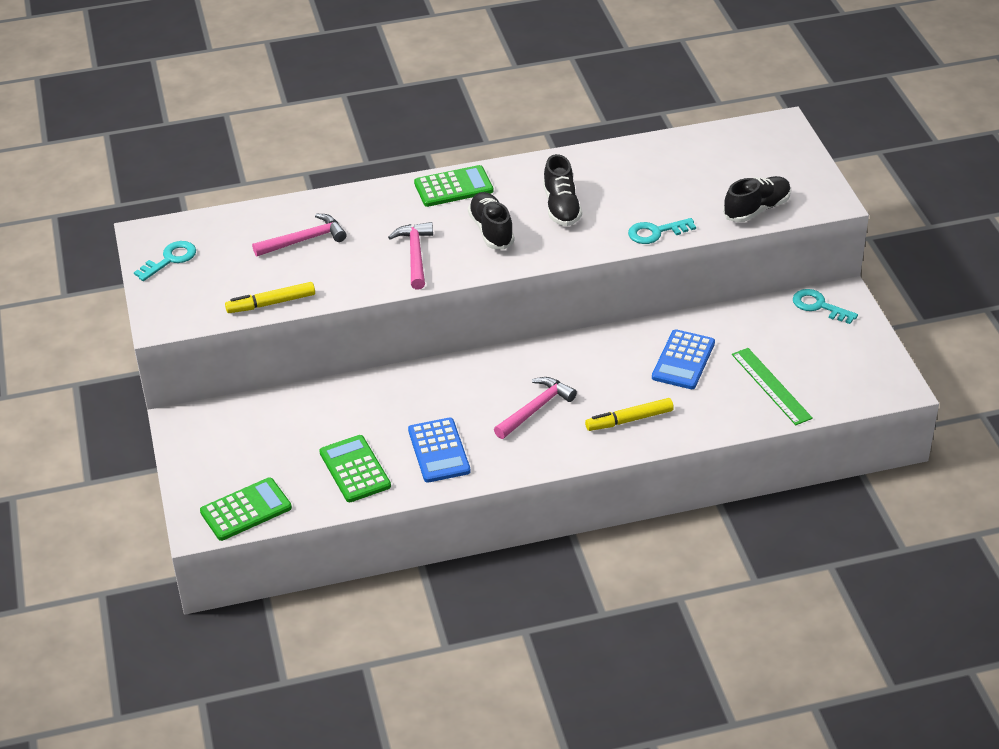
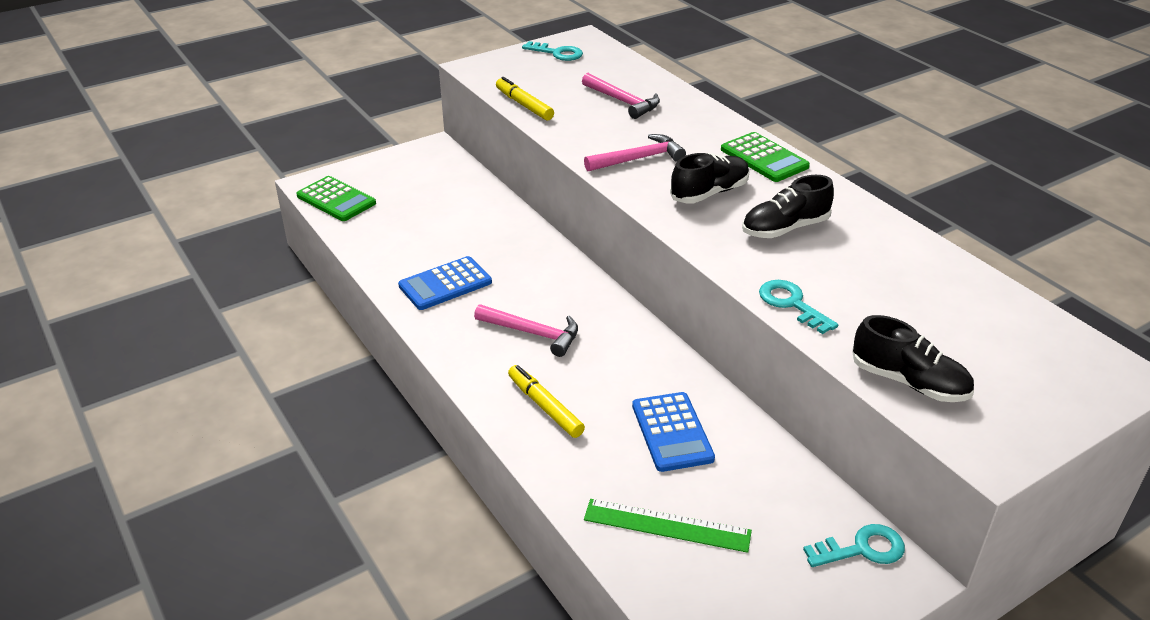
camera: 70 degrees right, 5 degrees down
green calculator [319,435,391,502] -> none
blue calculator [652,329,715,389] -> blue calculator turned 105 degrees counterclockwise [632,392,715,472]
green ruler [732,348,813,425] -> green ruler turned 60 degrees clockwise [584,499,752,553]
turquoise key [793,289,858,324] -> turquoise key turned 60 degrees clockwise [803,524,905,567]

